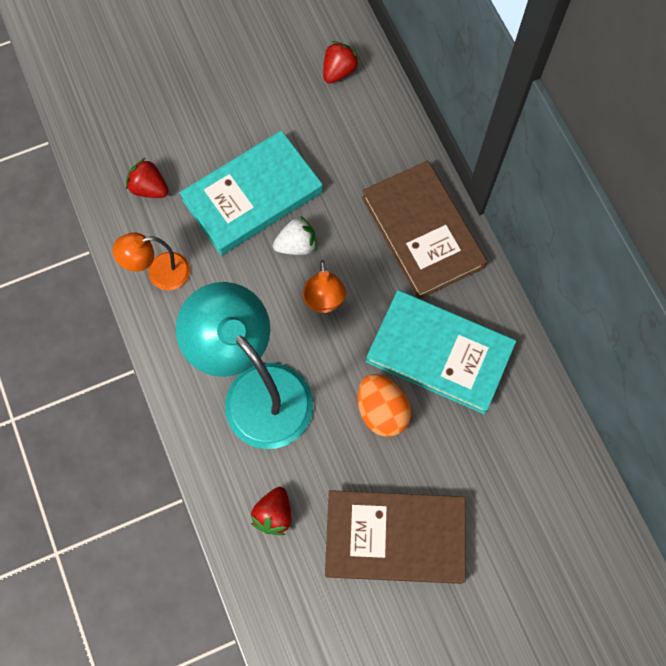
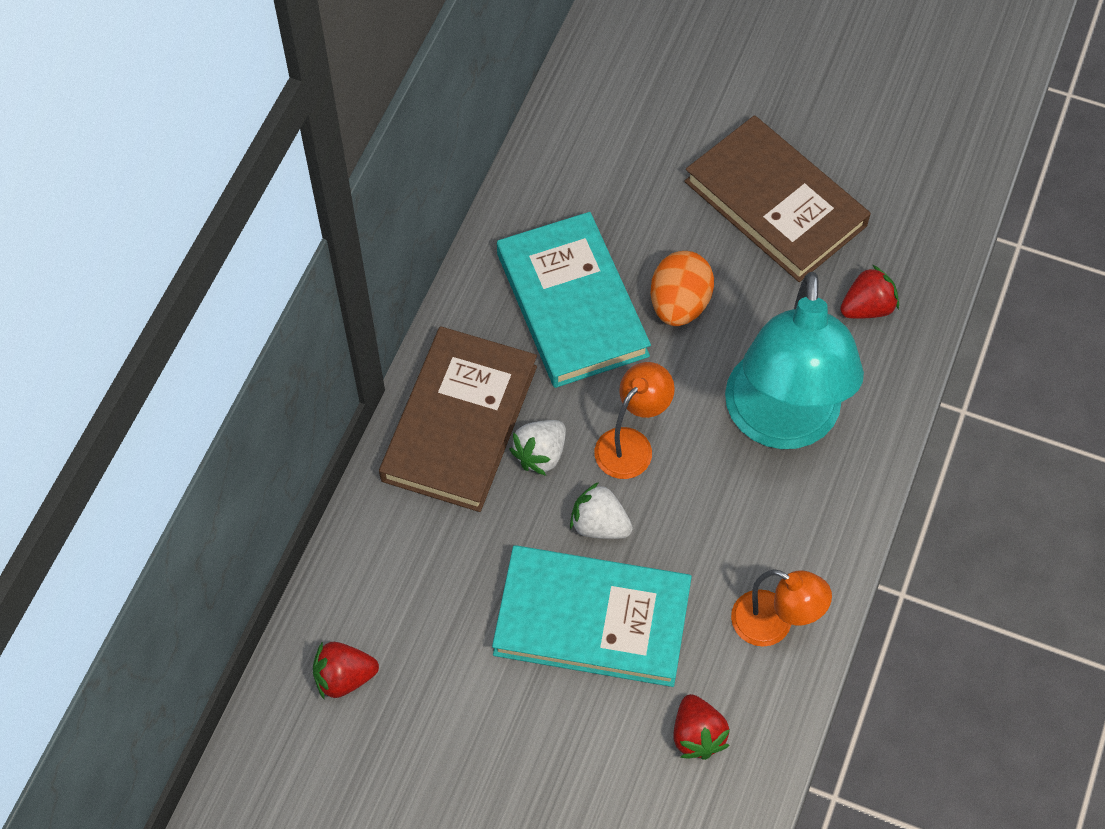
camera: 135 degrees left, 10 degrees down
none -> white strawberry [509,420,566,476]

